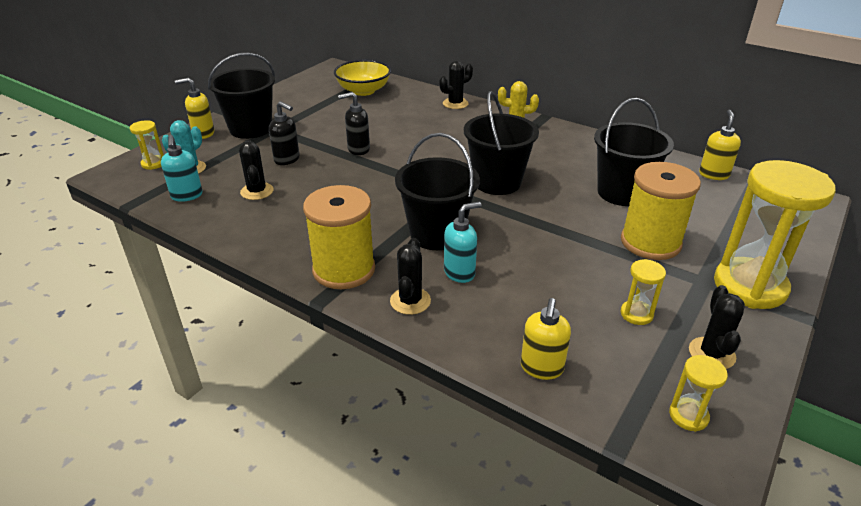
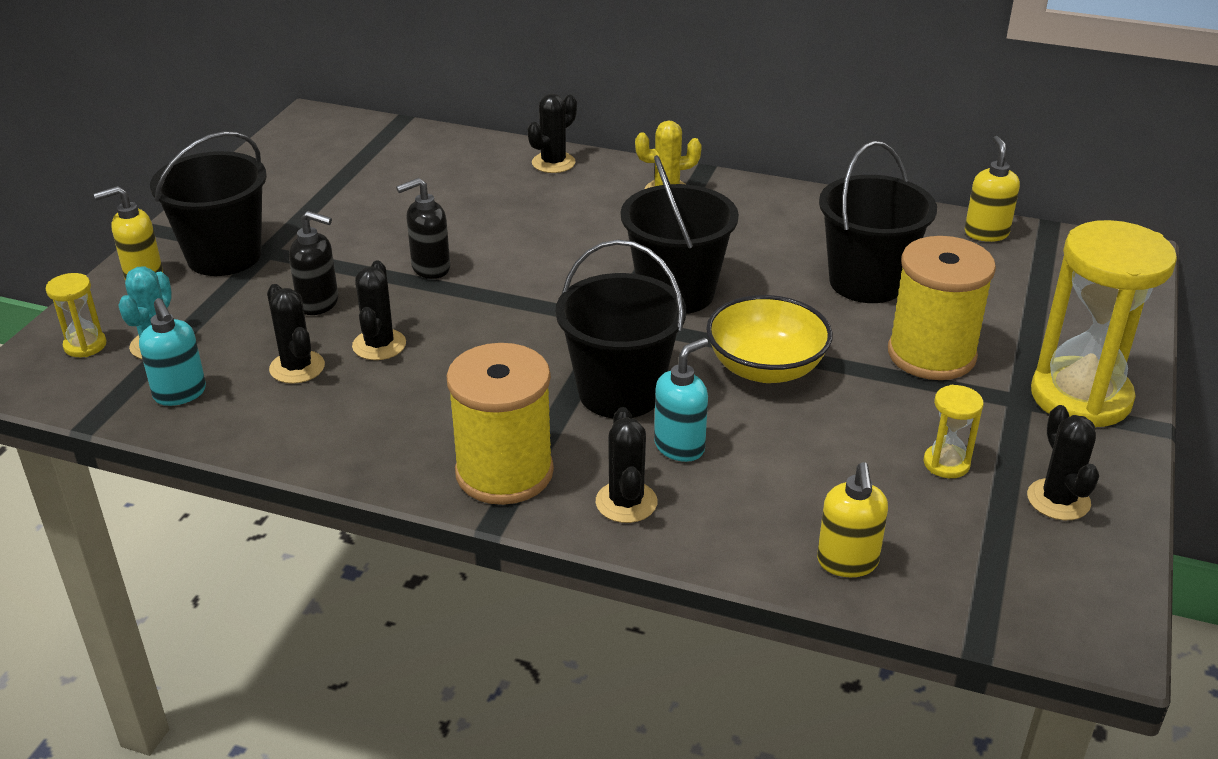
camera: 15 degrees left, 0 degrees up
yellow bowl [334,60,391,96] -> yellow bowl moved to [706,295,833,383]
yellow hourglass [669,355,728,432] -> none
none -> black cactus [352,261,406,360]

